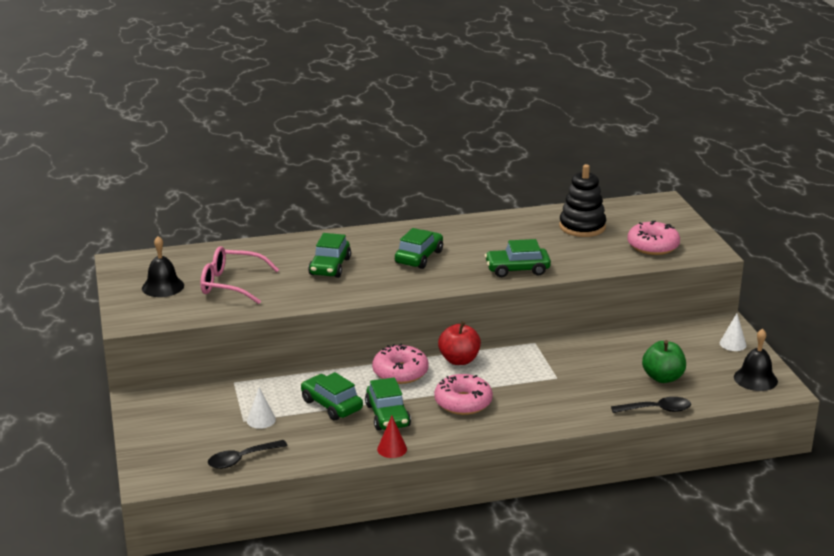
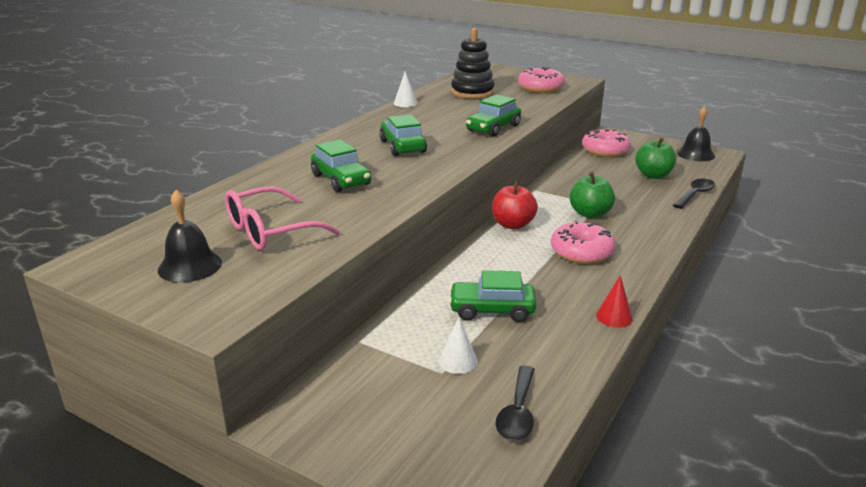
camera: 45 degrees left, 0 degrees up
green car [365,377,411,431] -> none
pink donut [372,344,429,384] -> pink donut moved to [582,129,631,157]
white cone [720,313,747,351] -> white cone moved to [394,71,418,107]
none -> green apple [570,172,615,218]

